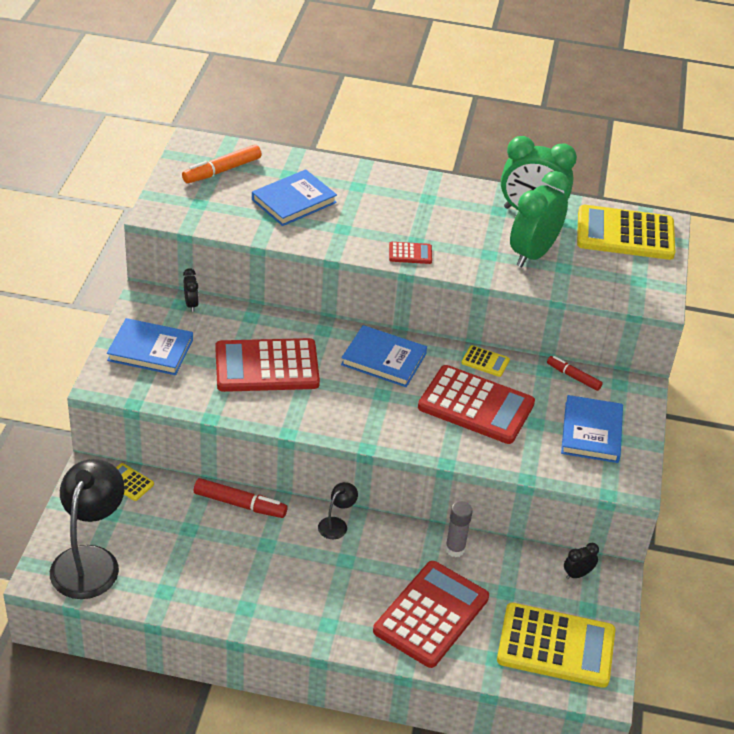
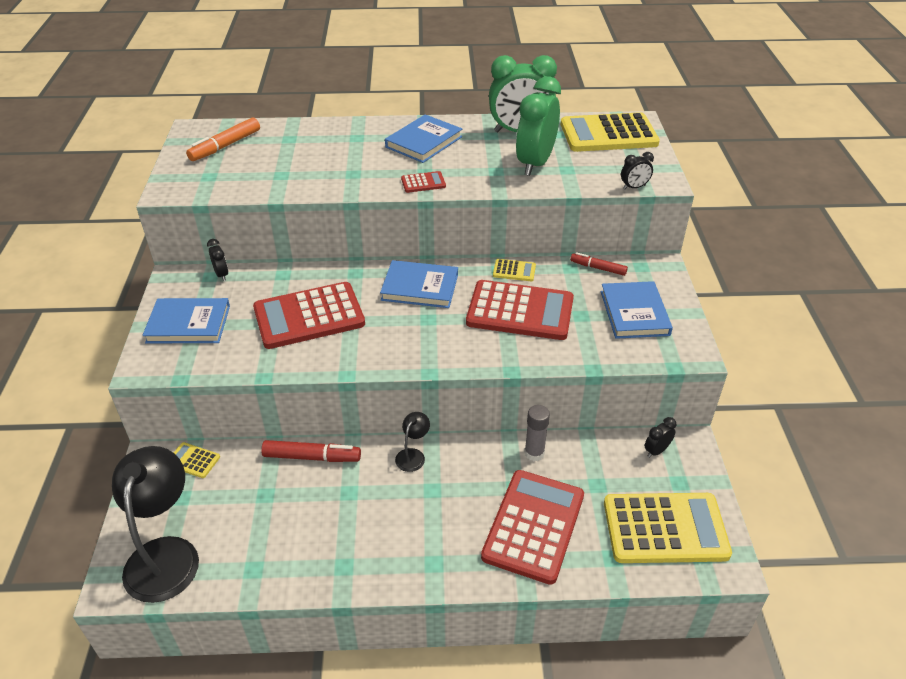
camera: 10 degrees left, 0 degrees up
blue book [252,169,337,226] -> blue book moved to [385,114,462,163]
none -> black clock [621,152,654,190]

